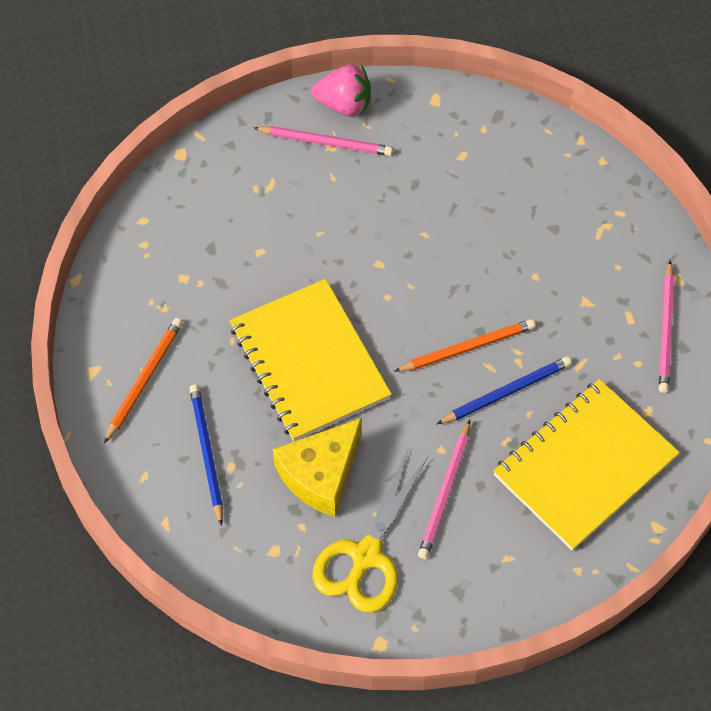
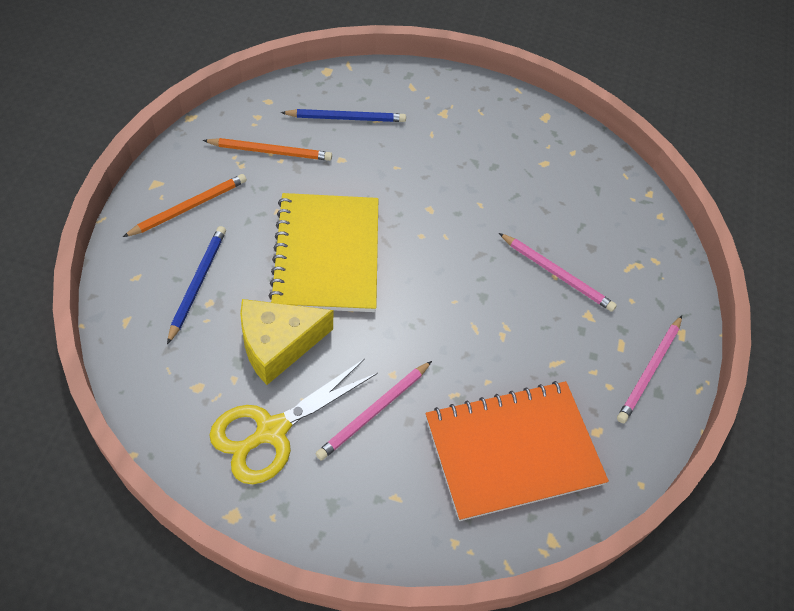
camera: 20 degrees right, 5 degrees down
pink pencil [253,126,393,156] -> pink pencil moved to [499,233,617,312]
pink strawberry [311,65,371,117] -> none
orange pencil [394,319,535,372] -> orange pencil moved to [203,138,332,161]
blue pencil [437,356,572,424] -> blue pencil moved to [281,109,406,122]
yellow notebook [493,379,680,551] -> orange notebook [426,381,609,521]

